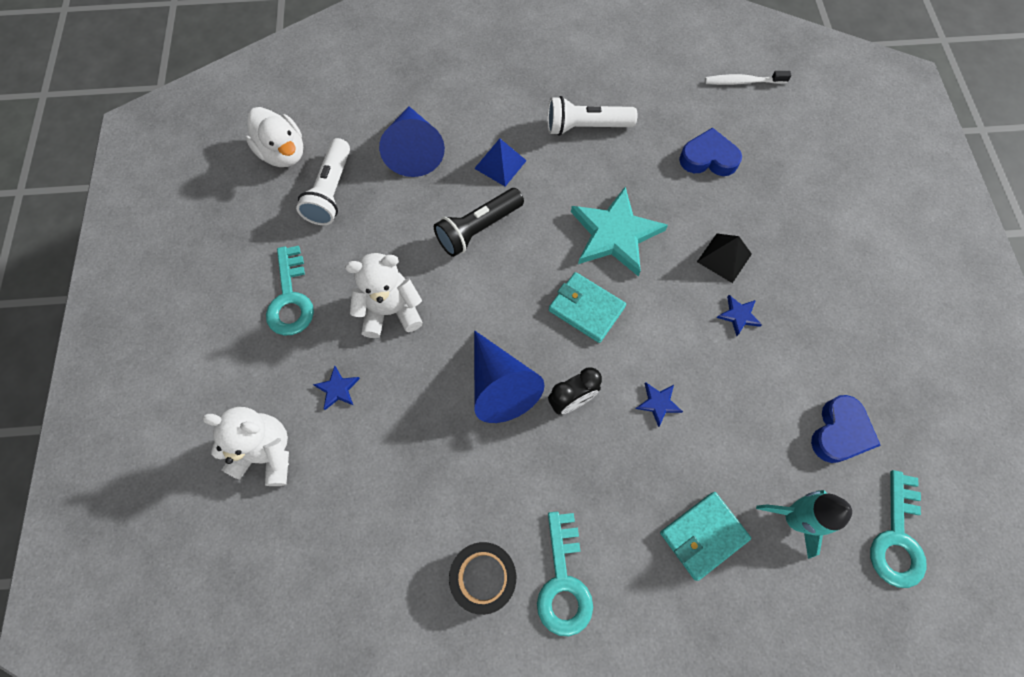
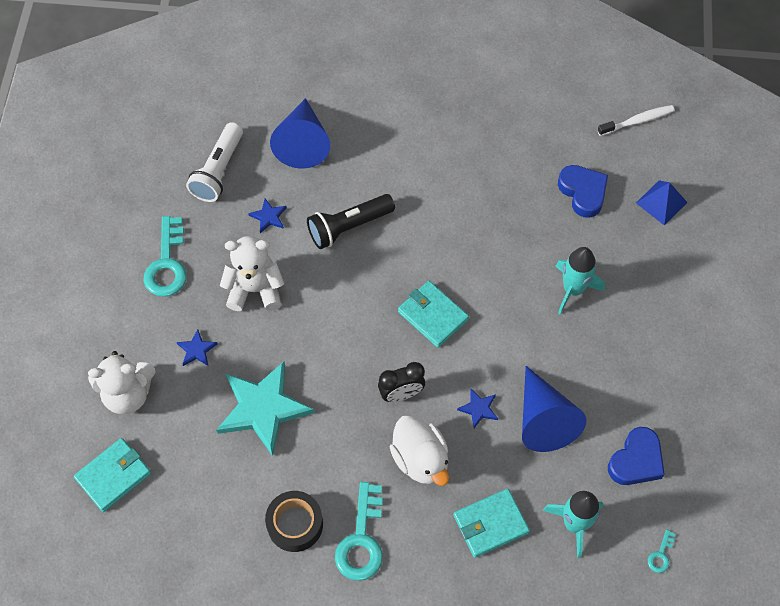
camera: 10 degrees right, 5 degrees down
white teddy bear [202,407,289,486] -> white teddy bear turned 150 degrees clockwise [88,351,156,414]
white duck [246,107,303,167] -> white duck moved to [390,415,449,486]
blue pyramid [474,139,527,187] -> blue pyramid moved to [636,181,688,225]
blue cone [474,330,545,423] -> blue cone moved to [522,366,586,452]
white flashlight [547,96,637,136] -> none
turquoise star [571,187,668,276] -> turquoise star moved to [216,362,314,456]
blue heart [679,127,742,176] -> blue heart turned 45 degrees clockwise [558,165,608,218]
black pyramid [697,234,752,283] -> turquoise rocket [556,247,605,314]
white toothbrush [705,71,791,85] -> white toothbrush turned 150 degrees clockwise [597,105,675,136]
blue star [717,295,762,336] -> blue star moved to [248,199,287,233]
turquoise key [870,470,927,588] -> turquoise key [648,529,676,573], size x0.45
none -> turquoise wallet [74,438,151,512]

